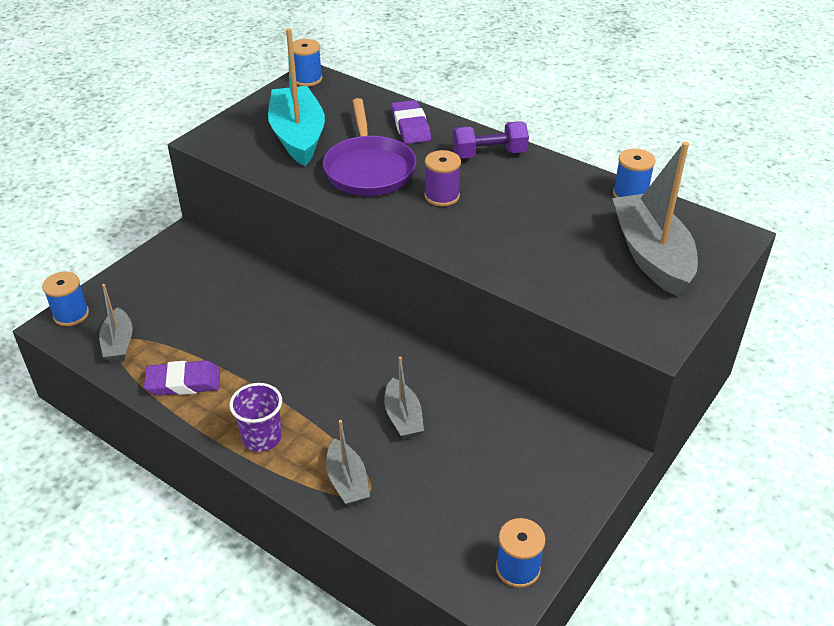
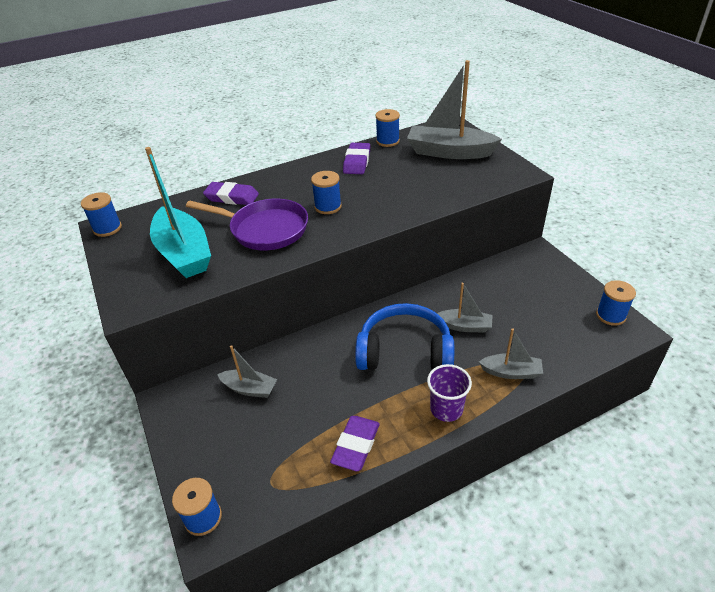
camera: 60 degrees left, 0 degrees up
grey boat [99,284,133,362] -> grey boat moved to [217,345,277,398]
turquoise boat [268,28,325,166] -> turquoise boat turned 135 degrees counterclockwise [145,147,211,278]
purple spool [424,150,461,206] -> blue spool [311,171,342,214]
purple dumbbell [453,121,529,159] -> none
none -> purple eraser [343,143,370,174]
none -> blue headphones [355,303,454,370]

